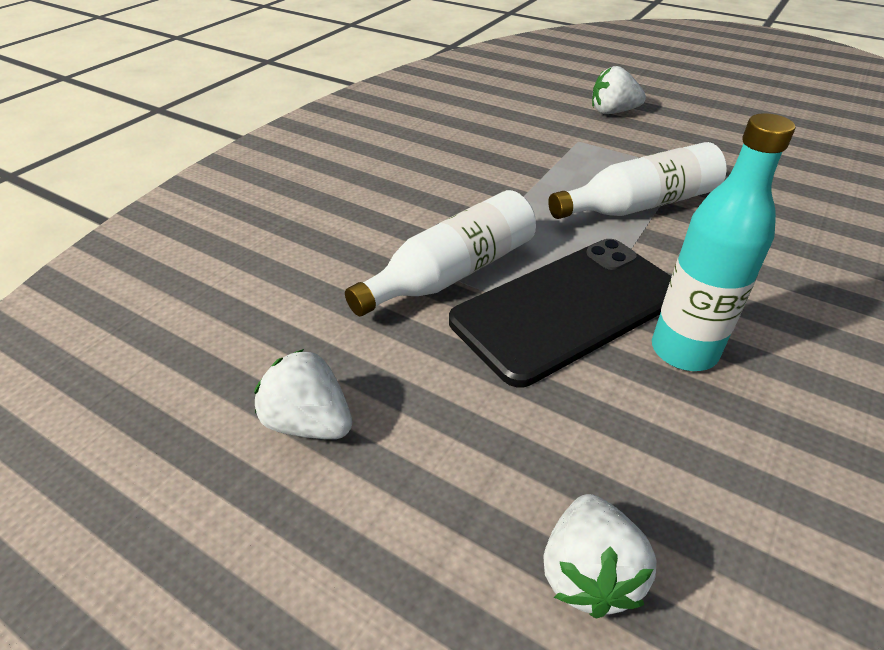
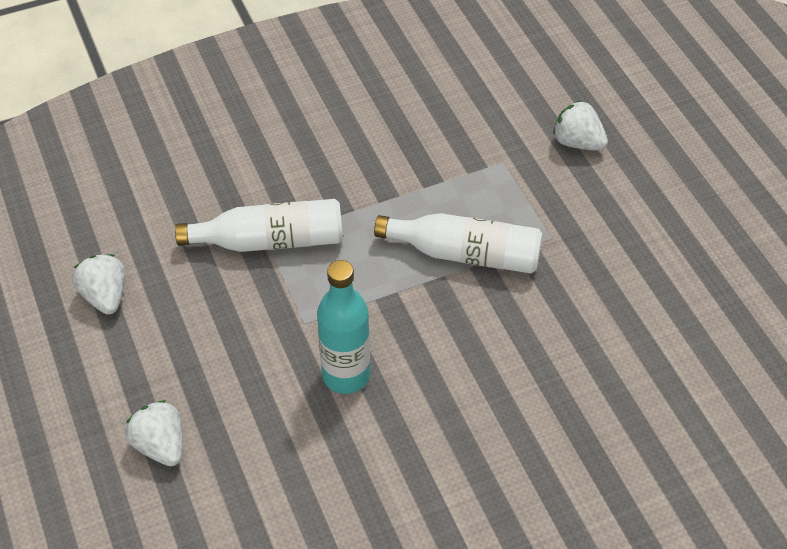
camera: 35 degrees right, 10 degrees up
black phone [449,239,672,387] -> none
white strawberry [543,494,656,618] -> white strawberry turned 105 degrees clockwise [125,400,183,466]

